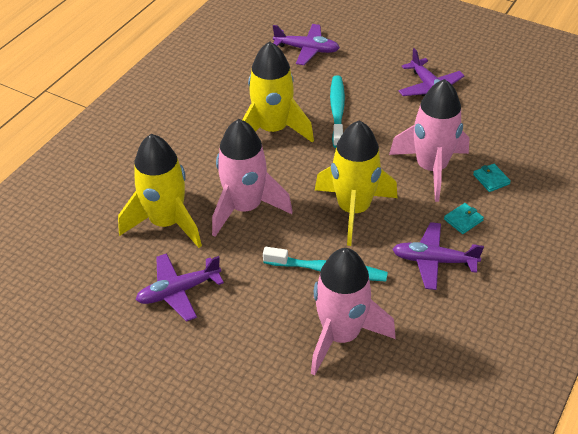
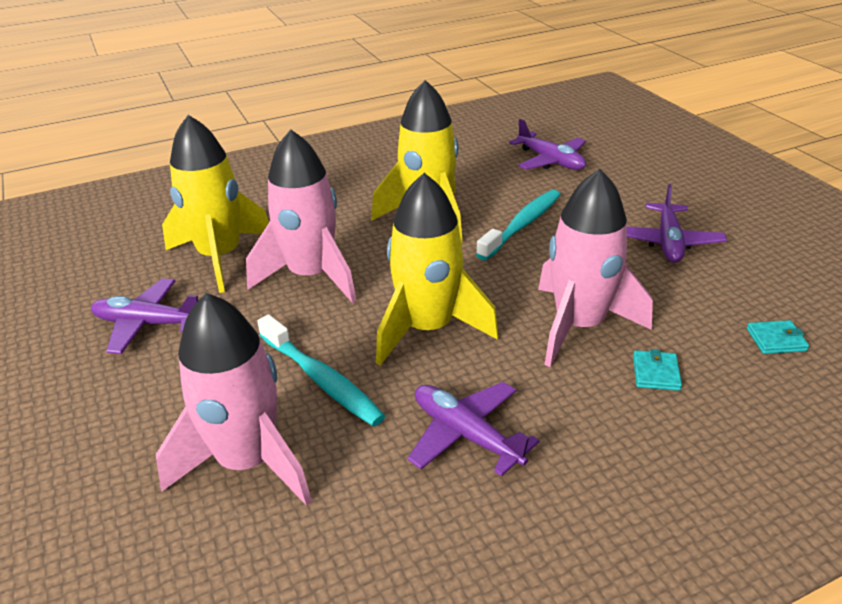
camera: 35 degrees right, 10 degrees down
turquoise wallet [444,203,484,234] -> turquoise wallet moved to [747,320,809,354]

